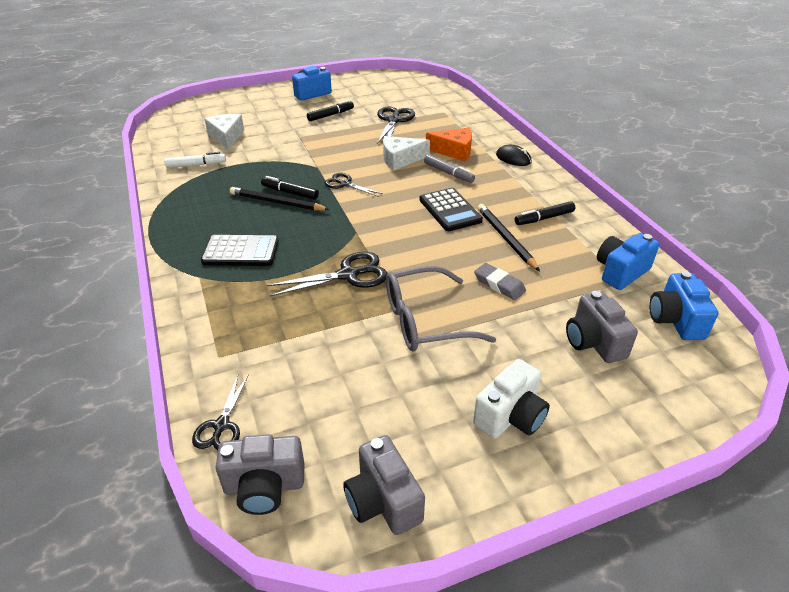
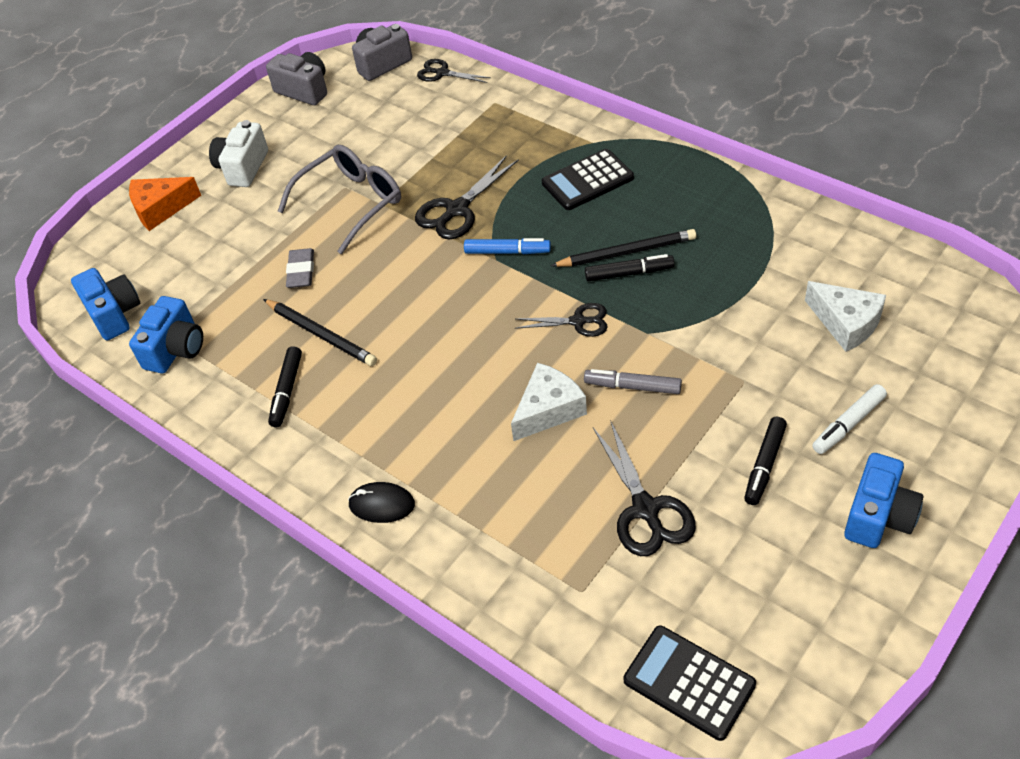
camera: 155 degrees right, 10 degrees up
white marker [164,152,226,168] -> white marker moved to [812,384,887,454]
black scissors [192,374,249,450] -> black scissors turned 45 degrees counterclockwise [417,59,491,83]
black calculator [419,188,483,231] -> black calculator moved to [624,625,756,741]
grey marker [424,154,475,183] -> grey marker moved to [584,369,682,394]
orange cheese [426,128,472,161] -> orange cheese moved to [129,177,201,231]
grey eraser [474,263,526,300] -> grey eraser turned 75 degrees clockwise [286,248,314,288]
black marker [515,201,575,225] -> black marker turned 150 degrees clockwise [268,346,302,428]
grey camera [566,291,638,363] -> none
none -> blue marker [464,238,551,254]

